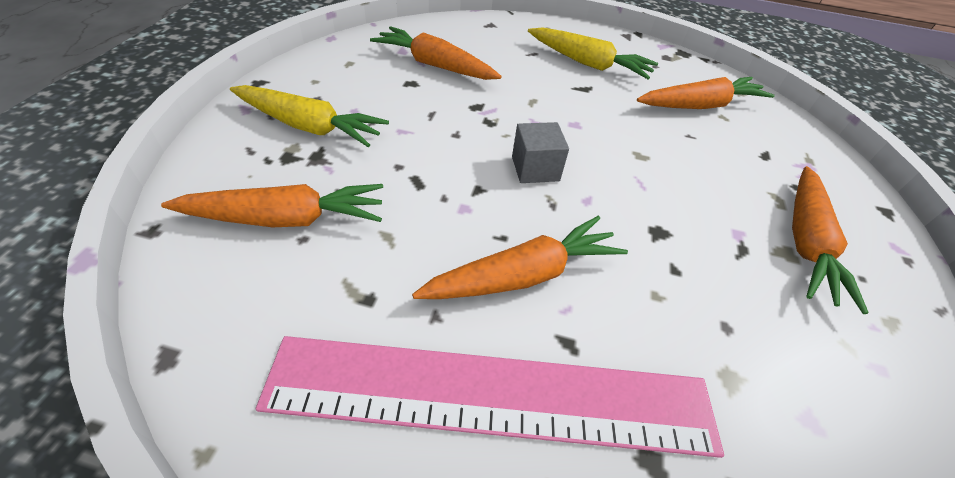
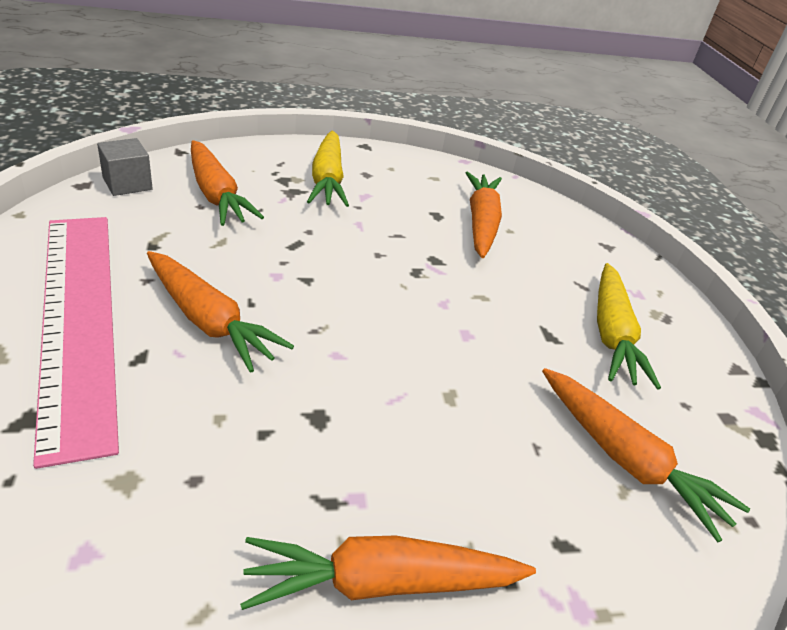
camera: 65 degrees right, 10 degrees down
grey cube [512,122,569,183] -> grey cube moved to [97,138,153,196]

